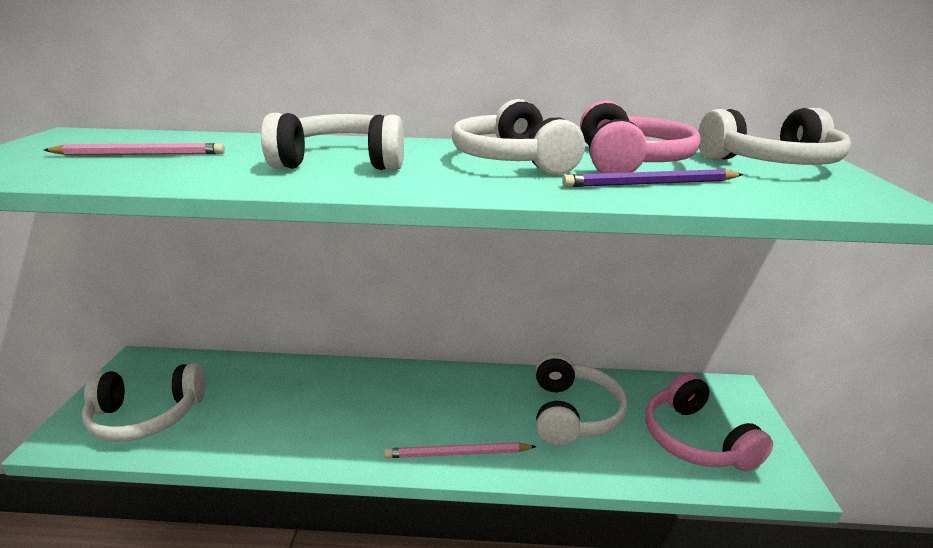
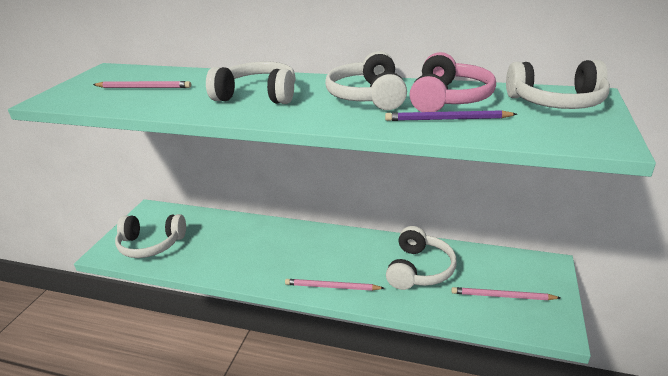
camera: 15 degrees right, 5 degrees up
pink headphones [645,373,773,472] -> pink pencil [451,287,561,300]

